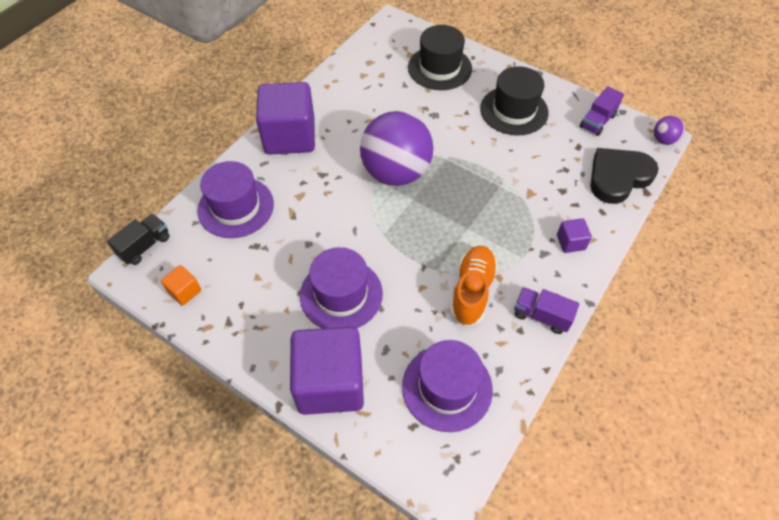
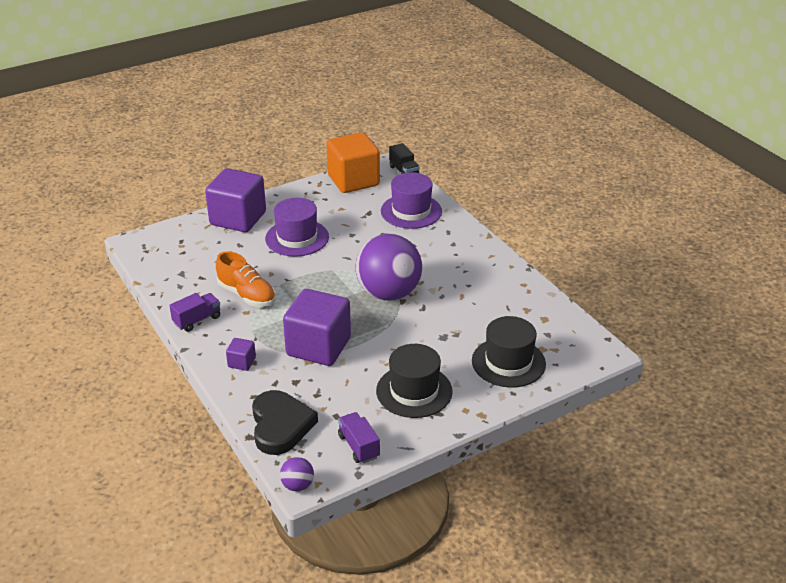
camera: 115 degrees right, 20 degrees down
orange cube [161,265,201,306] -> orange cube [327,132,380,193], size x2.33
purple cube [256,82,315,155] -> purple cube moved to [283,289,351,366]
purple hat [402,340,493,432] -> none

